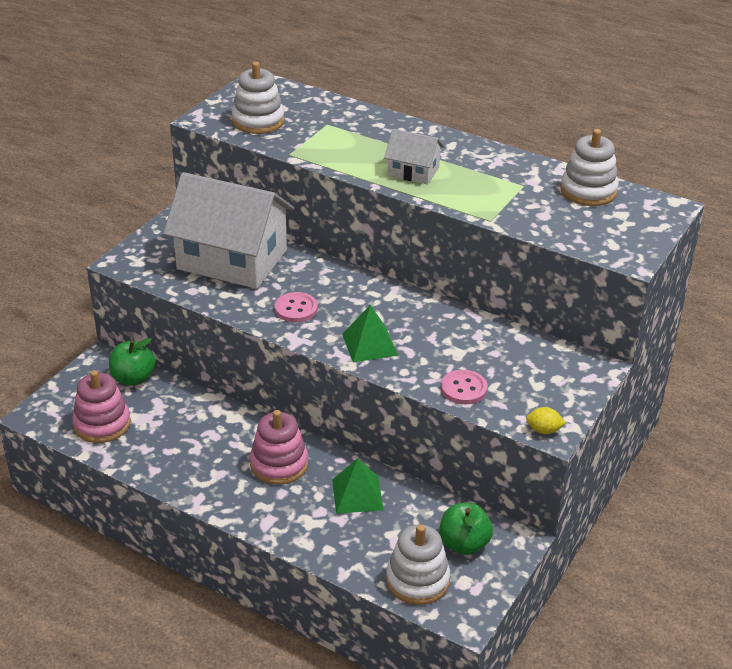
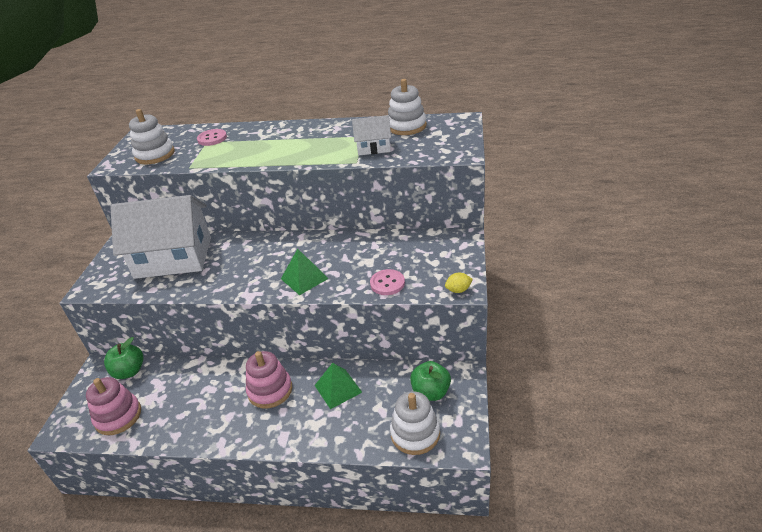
camera: 20 degrees left, 0 degrees up
pink button [275,292,318,322] -> pink button moved to [197,129,227,146]
white house [384,129,444,184] -> white house moved to [352,115,391,155]

